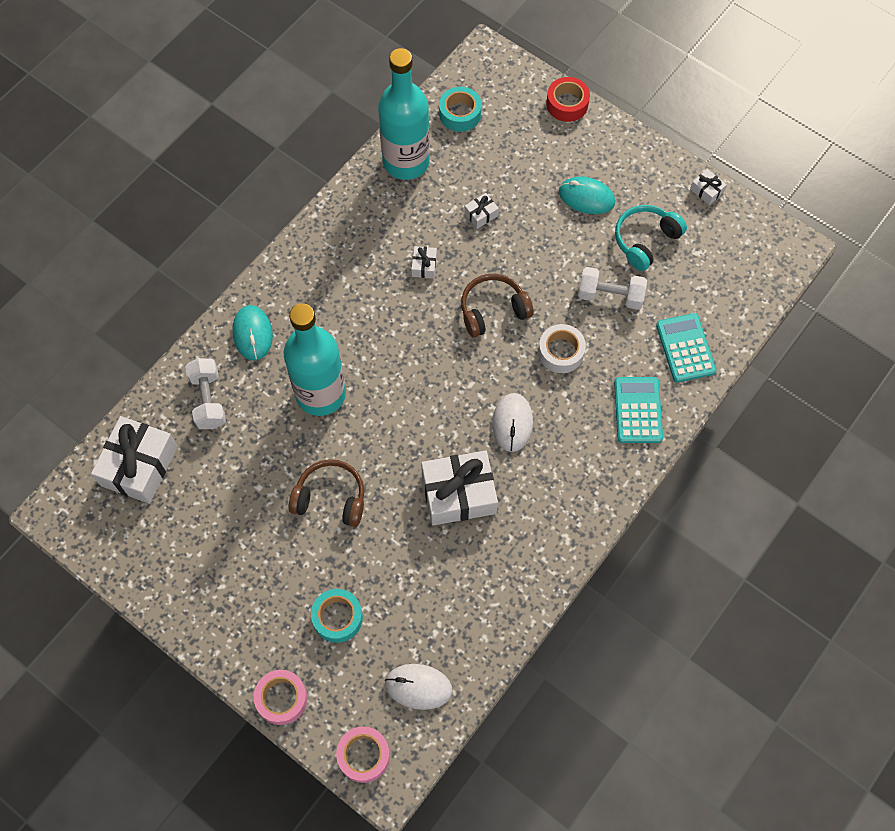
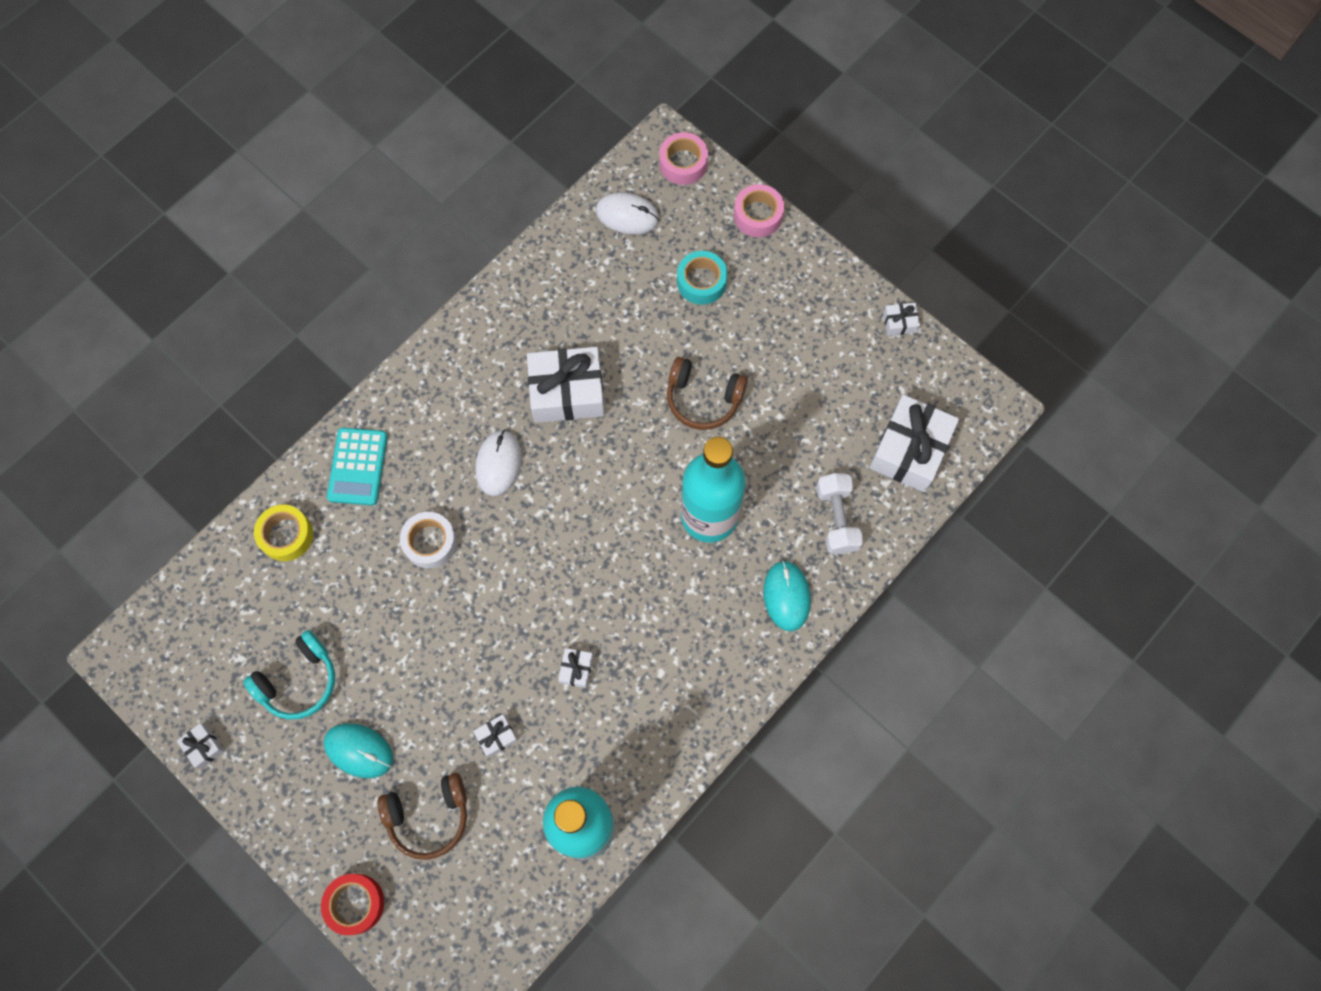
camera: 175 degrees left, 5 degrees up
turquoise tape [439,87,482,132] -> none
brown headphones [461,274,534,338] -> brown headphones moved to [377,773,467,860]
white dumbbell [578,267,647,310] -> none
turquoise calculator [656,313,716,382] -> yellow tape [254,505,313,561]
none -> white gift [883,303,920,336]

